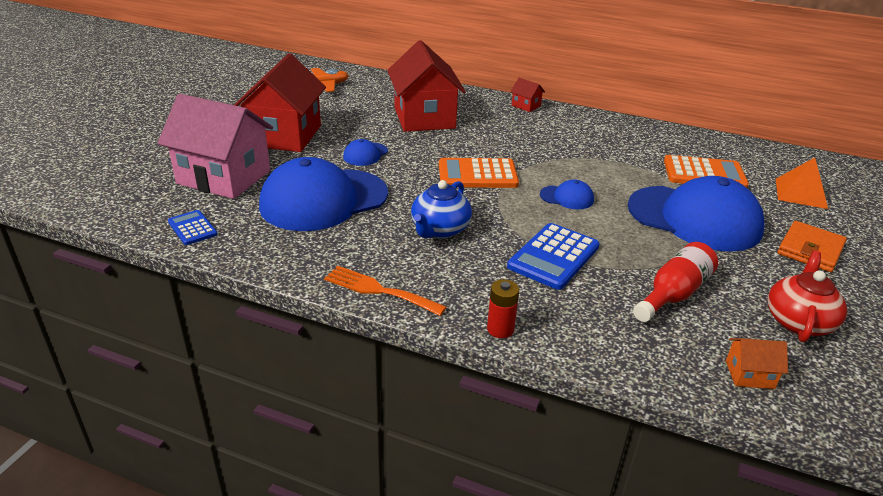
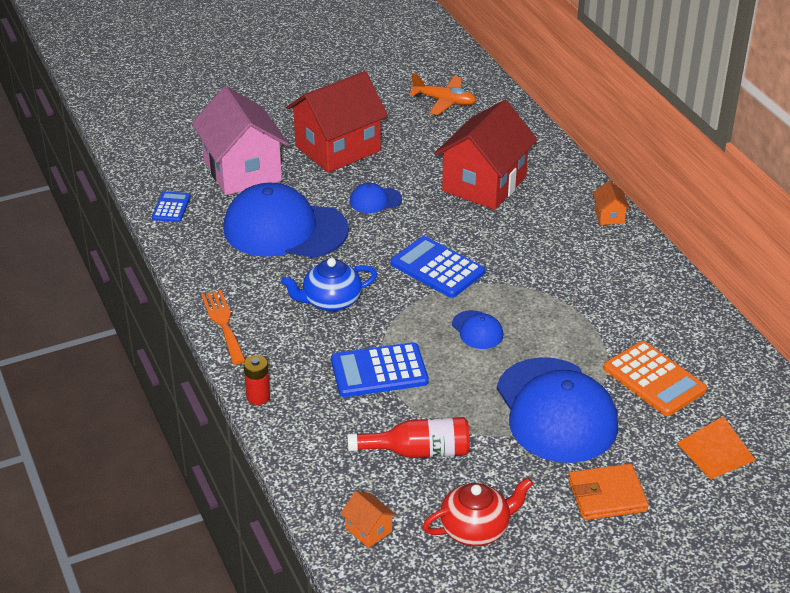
camera: 45 degrees right, 5 degrees up
orange calculator [439,158,519,188] -> blue calculator [391,236,485,298]
red house [510,78,545,112] -> orange house [593,180,630,225]

